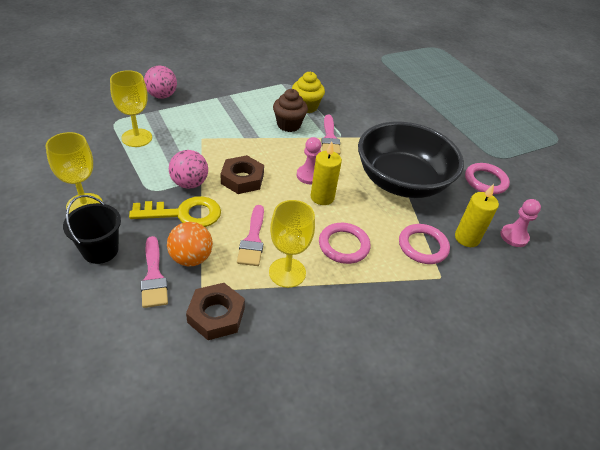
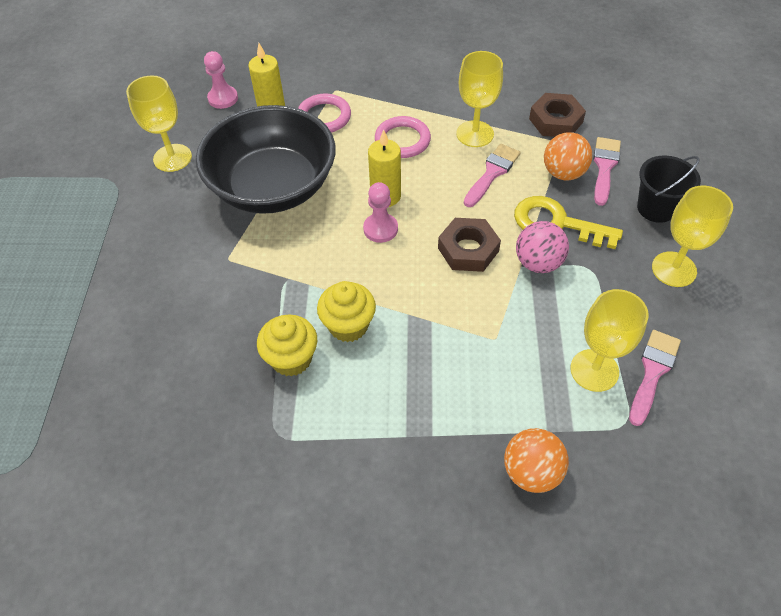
camera: 145 degrees left, 10 degrees up
pink ball [144,66,177,99] -> orange ball [504,428,569,493]
brown cupcake [273,89,308,132] -> yellow cupcake [317,281,376,342]
pink brush [321,115,341,155] -> pink brush moved to [629,330,681,426]
pink ring [465,163,510,194] -> yellow goblet [126,75,192,172]

